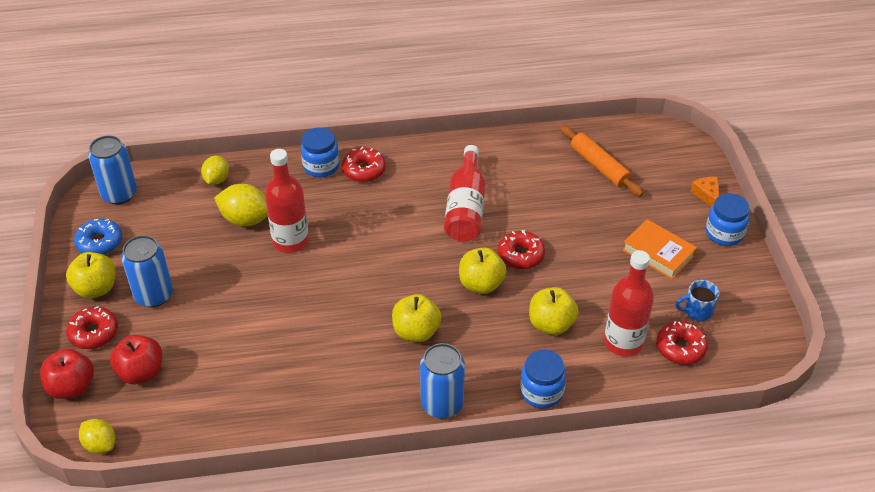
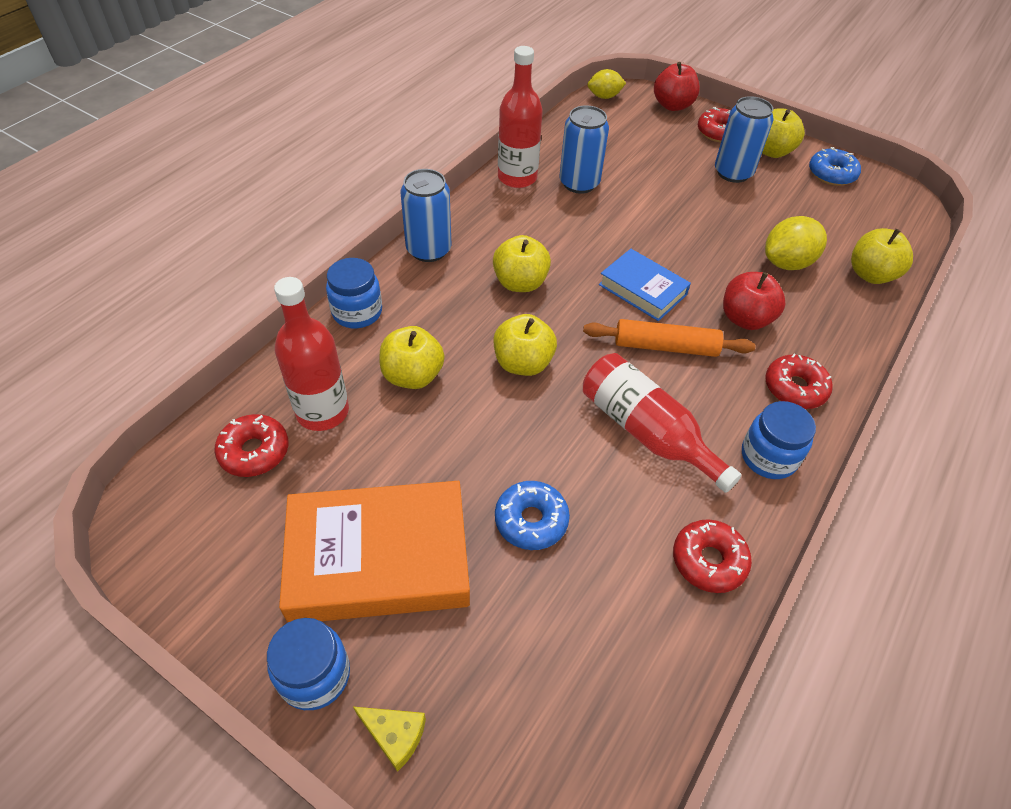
camera: 130 degrees right, 5 degrees up
blue can [88,135,137,205] -> blue can moved to [559,105,609,194]
red apple [110,335,162,384] -> red apple moved to [723,272,785,330]
yellow lemon [201,156,229,185] -> yellow apple [851,228,913,284]
red bottle [265,149,309,253] -> red bottle moved to [498,46,543,188]
blue jar [301,127,339,177] -> blue jar moved to [742,401,816,479]
red donut [498,230,545,269] -> red donut moved to [673,519,752,593]
orange rolling pin [560,125,643,196] -> orange rolling pin moved to [583,319,756,357]
orange book [622,219,697,280] -> orange book [279,481,470,623], size x1.76
blue mug [675,280,719,321] -> none
orange cheese [691,177,719,207] -> yellow cheese [353,707,426,772]
none -> blue donut [495,481,570,550]
none -> blue book [599,249,691,321]

